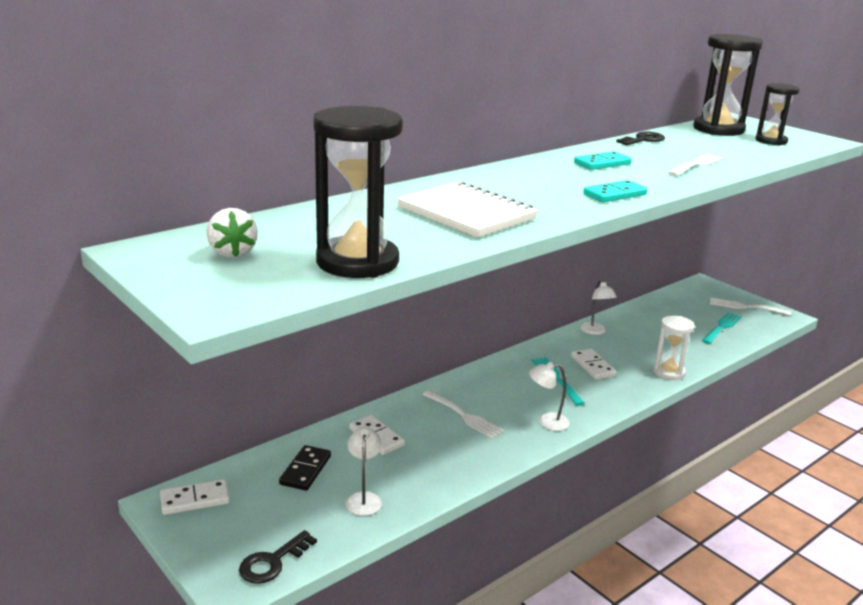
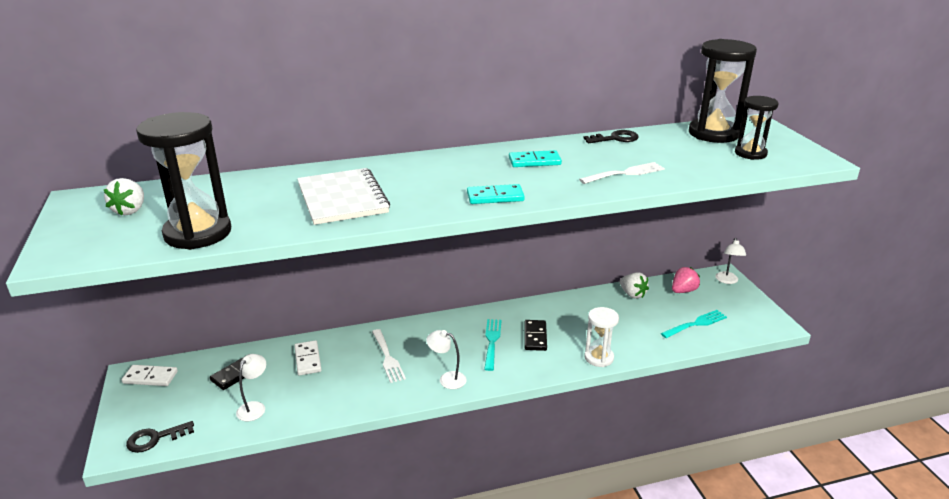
camera: 25 degrees right, 5 degrees up
white domino [571,349,617,379] -> black domino [524,320,547,351]
white lamp [580,280,617,335] -> white lamp moved to [716,238,746,284]
white fork [710,298,791,316] -> none
none -> white strawberry [620,272,649,299]
none -> pink strawberry [672,267,700,293]

